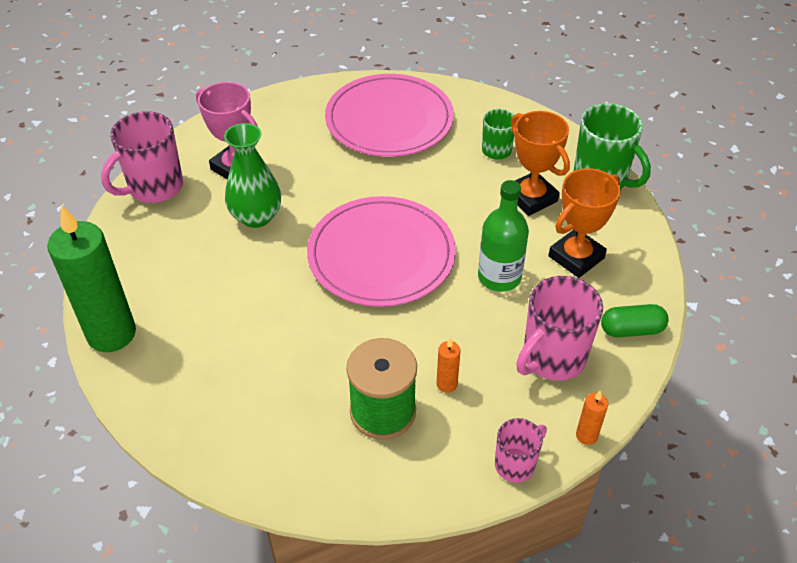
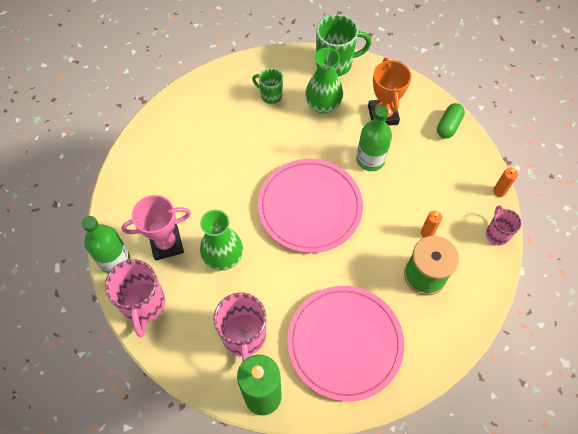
camera: 55 degrees left, 15 degrees up
pink plate [325,74,454,157] -> pink plate moved to [287,286,404,401]
orange trophy [511,111,570,216] -> green vase [305,48,343,114]
pink mug [516,276,603,381] -> pink mug moved to [214,292,266,361]
none -> green bottle [82,216,130,274]

